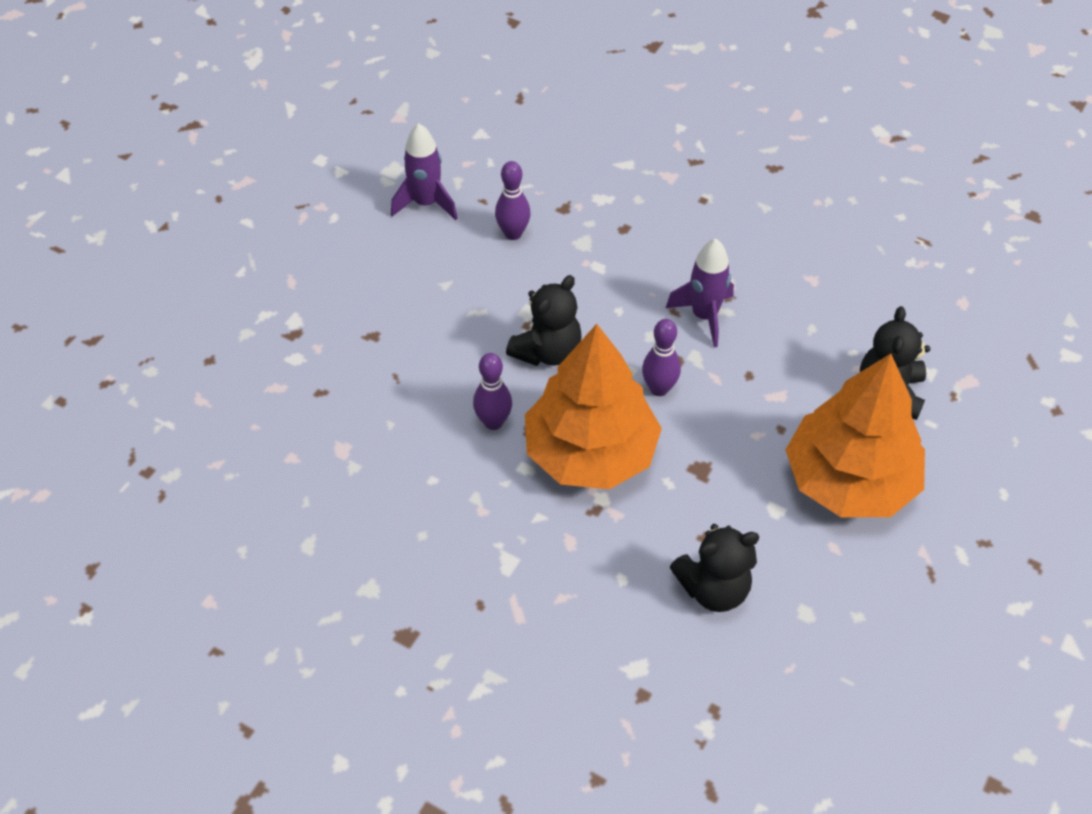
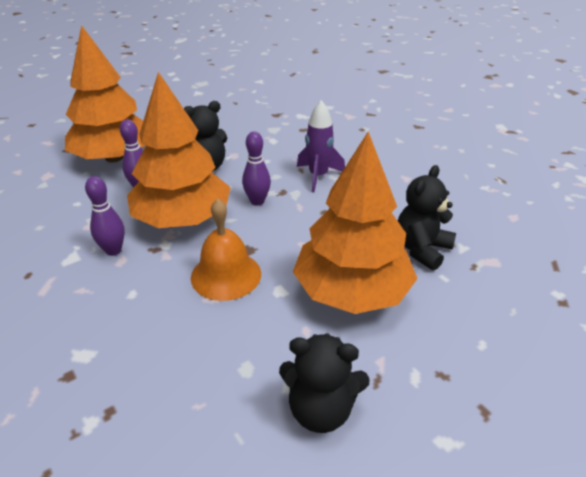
camera: 25 degrees right, 15 degrees down
purple rocket [391,123,458,220] -> none
purple bowling pin [495,161,531,240] -> purple bowling pin moved to [85,176,125,256]
black teddy bear [670,524,759,612] -> black teddy bear moved to [279,333,370,433]
none -> orange tree [65,25,146,162]
none -> orange bell [191,198,261,301]

